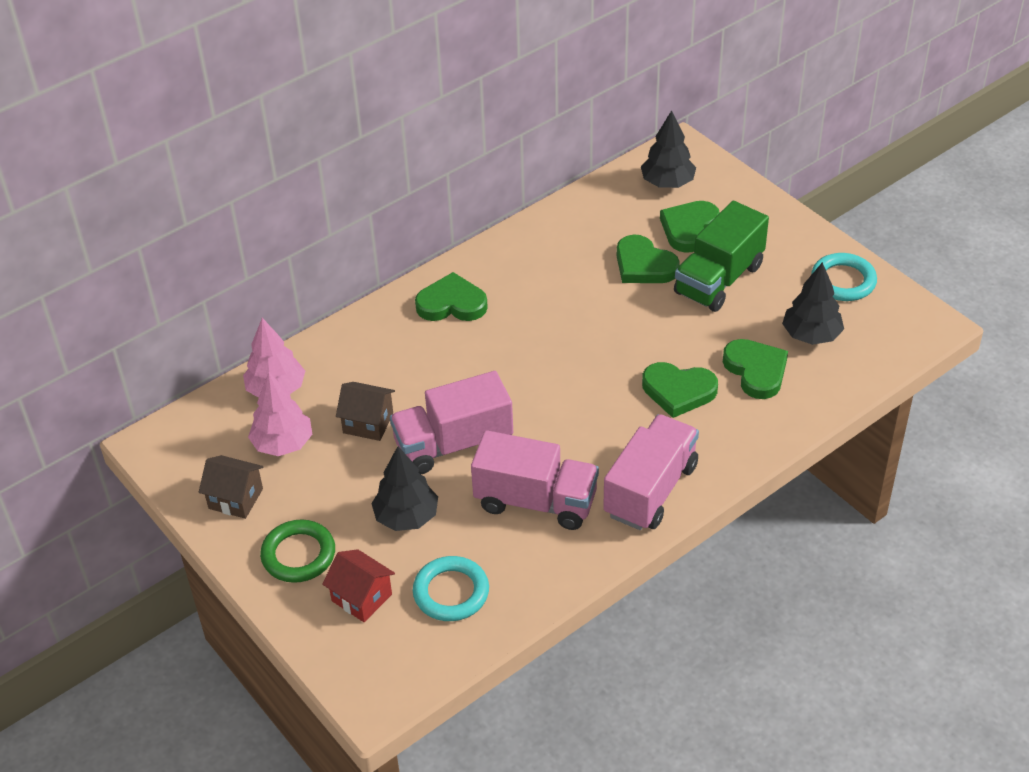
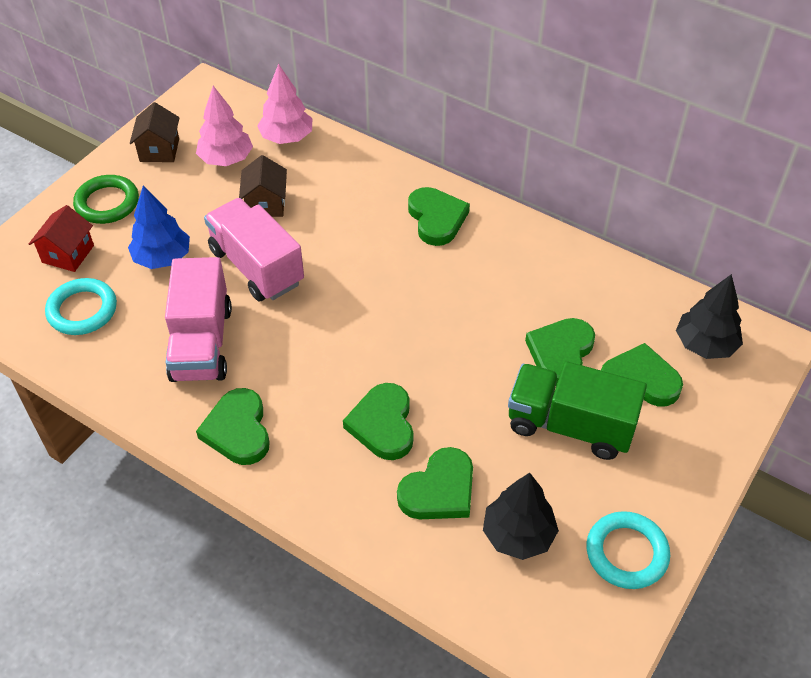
camera: 70 degrees right, 5 degrees up
black tree [371,446,438,531] -> blue tree [128,186,190,269]
pink truck [603,414,699,530] -> green heart [196,388,270,465]

